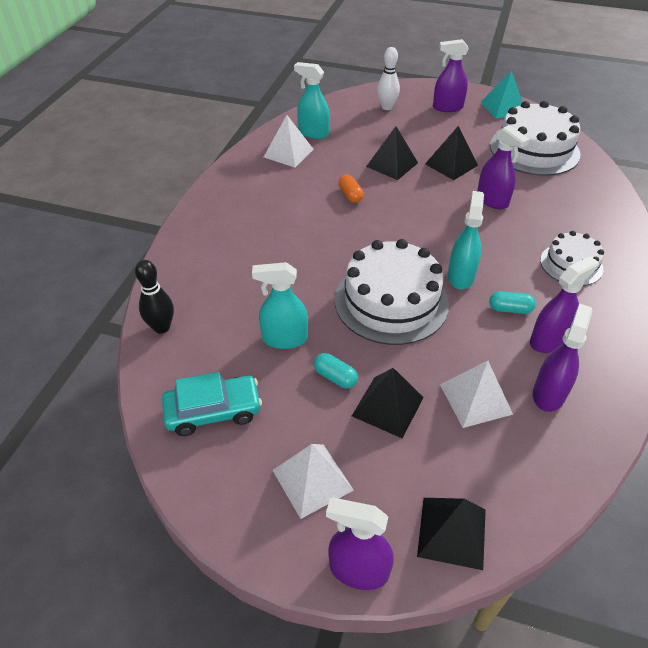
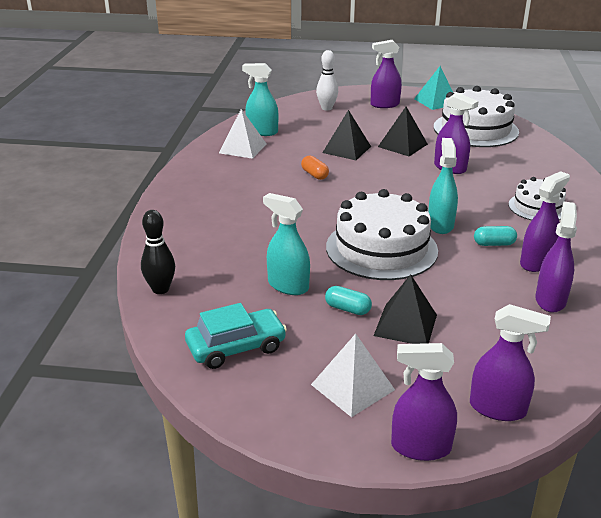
camera: 10 degrees left, 15 degrees down
turquoise spray bottle [252,262,308,349] -> turquoise spray bottle turned 45 degrees clockwise [263,193,310,295]
black pyramid [417,498,486,570] -> purple spray bottle [470,304,551,421]
white pyramid [440,360,513,428] -> none

